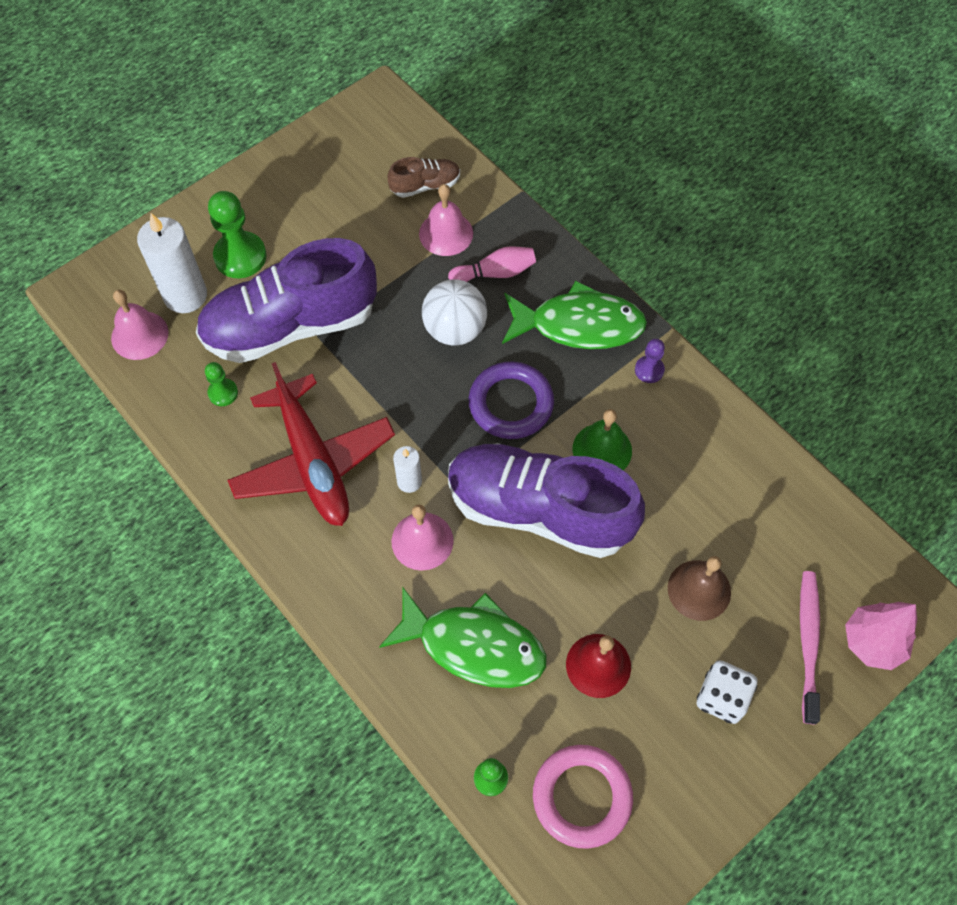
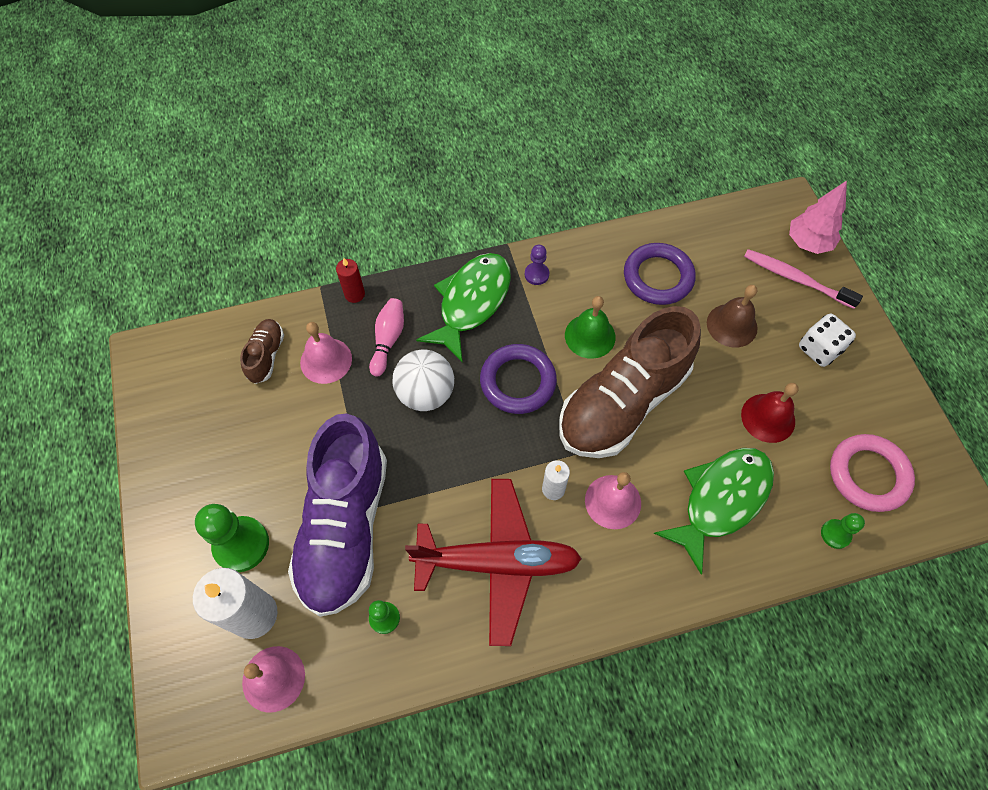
camera: 65 degrees left, 0 degrees up
purple shoe [448,443,645,558] -> brown shoe [559,306,701,458]
none -> red candle [336,258,365,303]
none -> purple ring [624,243,696,305]

